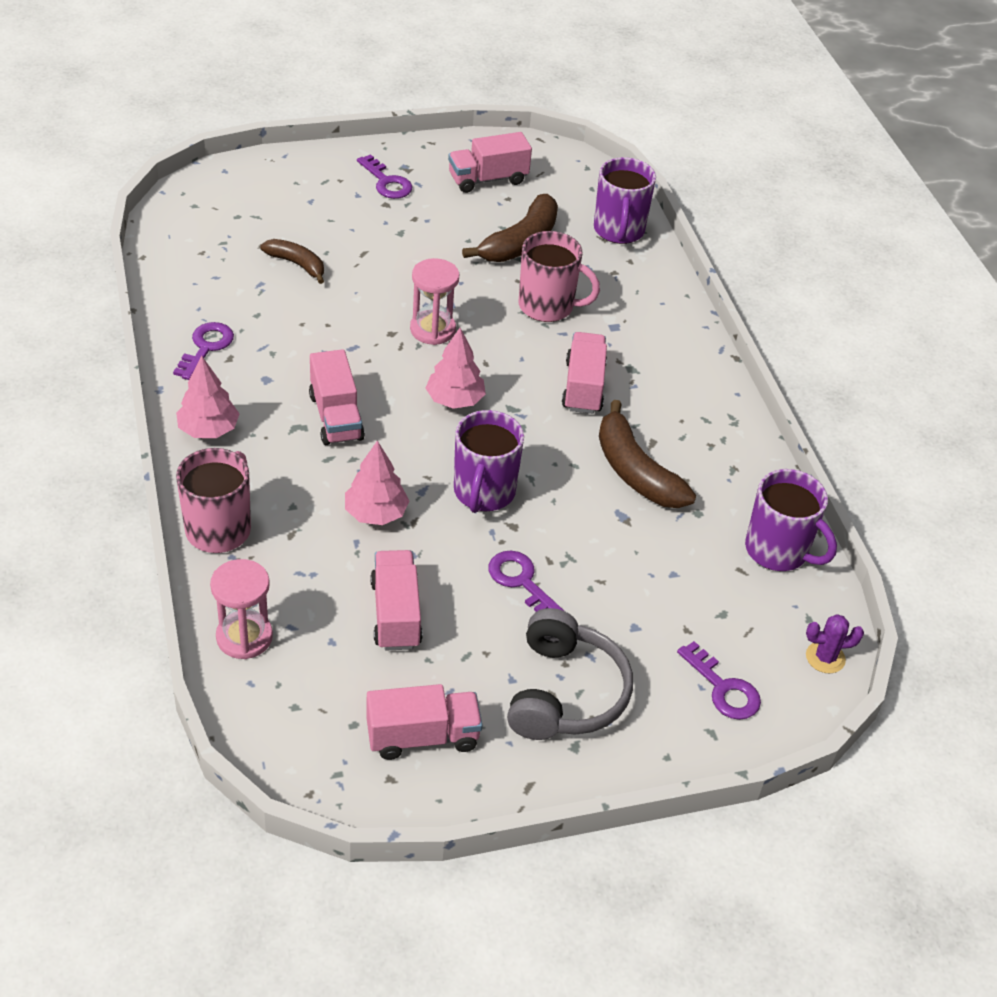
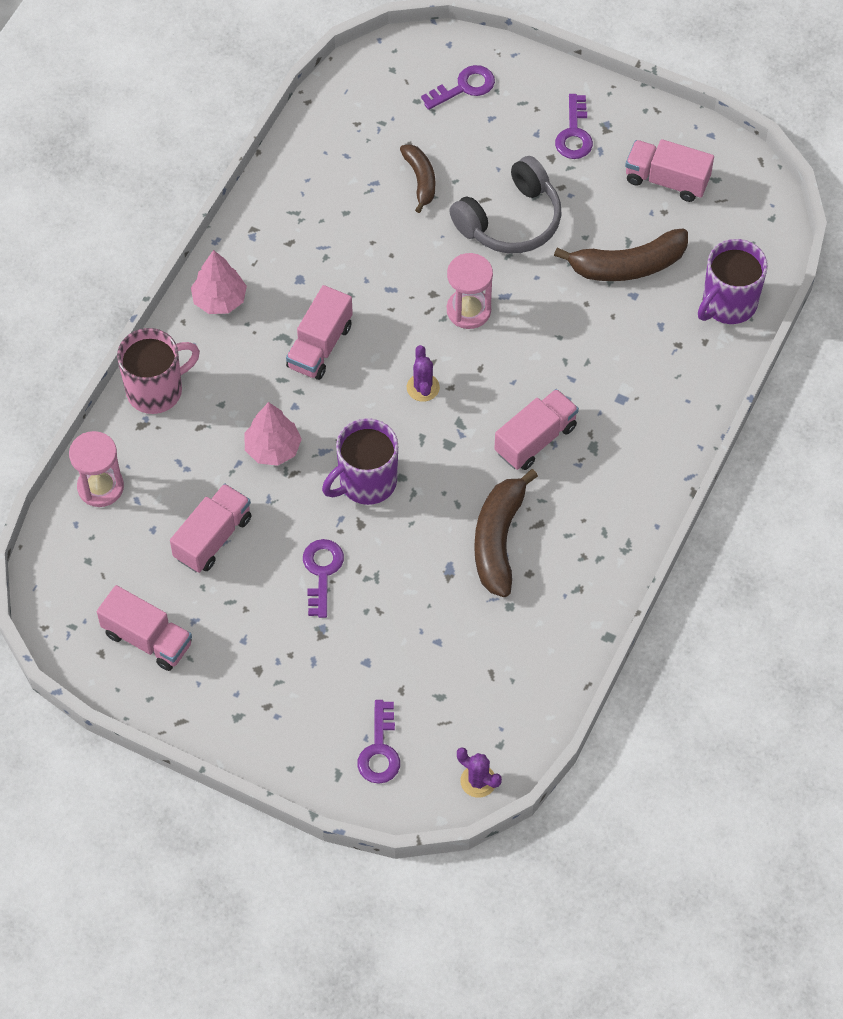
camera: 45 degrees right, 15 degrees up
purple key [173,322,234,380] -> purple key moved to [421,65,495,110]
pink tree [426,328,486,409] -> purple cactus [407,345,440,402]
grey headphones [507,608,633,740] -> grey headphones moved to [449,156,562,253]
pink mug [519,231,600,322] -> none
purple mug [745,469,837,571] -> none

